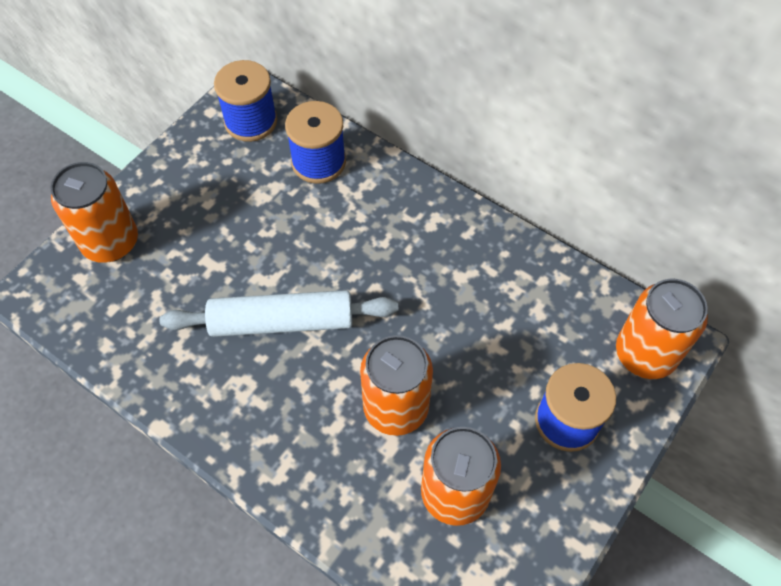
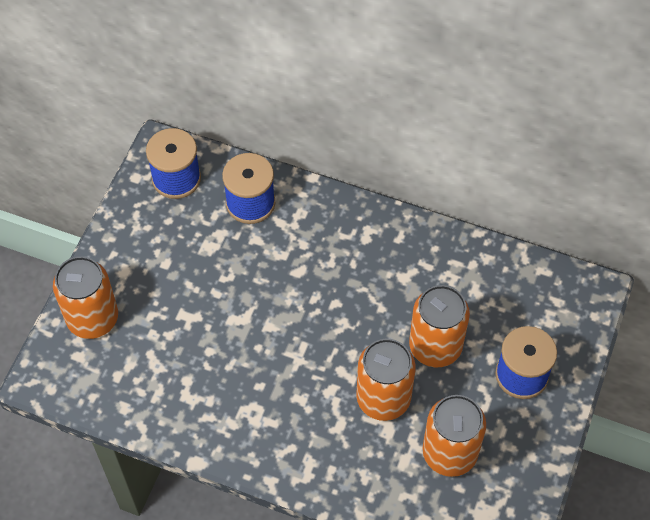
camera: 15 degrees left, 0 degrees up
white rolling pin [159,290,399,337] -> none
orange can [616,279,708,379] -> orange can moved to [409,285,470,367]

